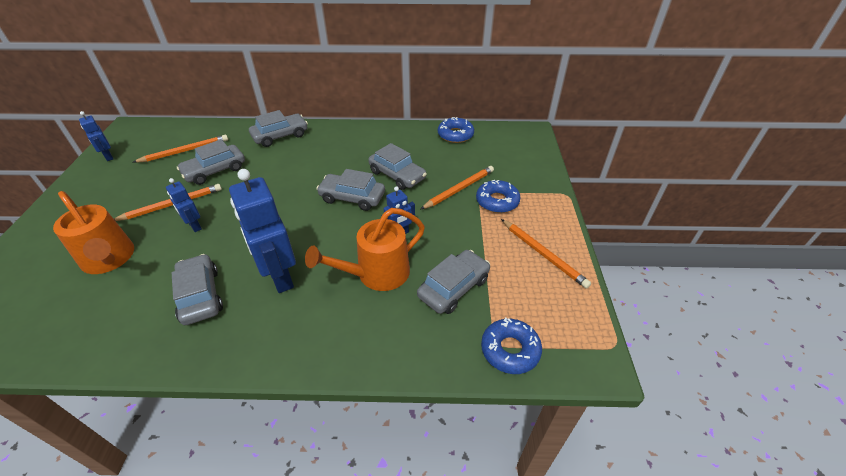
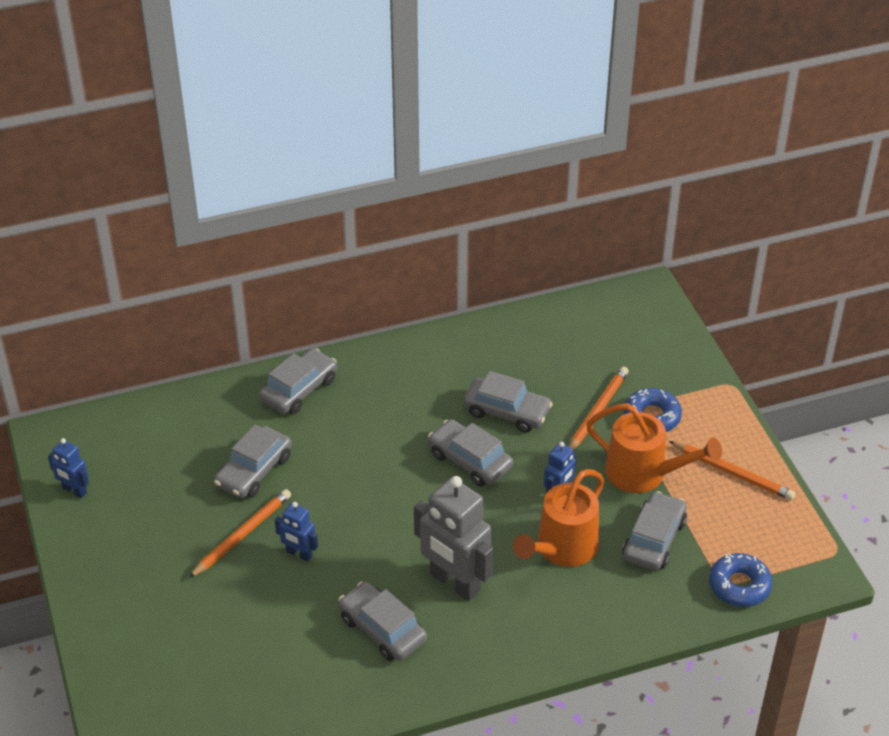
camera: 20 degrees left, 0 degrees up
orange watering can [53,191,134,274] -> orange watering can moved to [586,403,722,493]
orange pencil [133,135,228,163] -> none
blue robot [229,169,296,293] -> grey robot [414,476,493,601]
grey car [316,169,385,211] -> grey car turned 45 degrees clockwise [428,419,513,486]
blue donut [438,117,474,143] -> none

